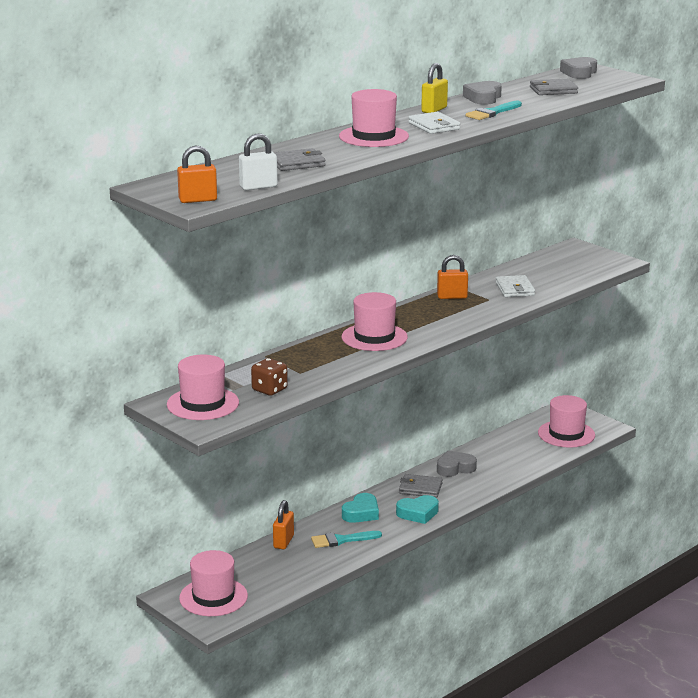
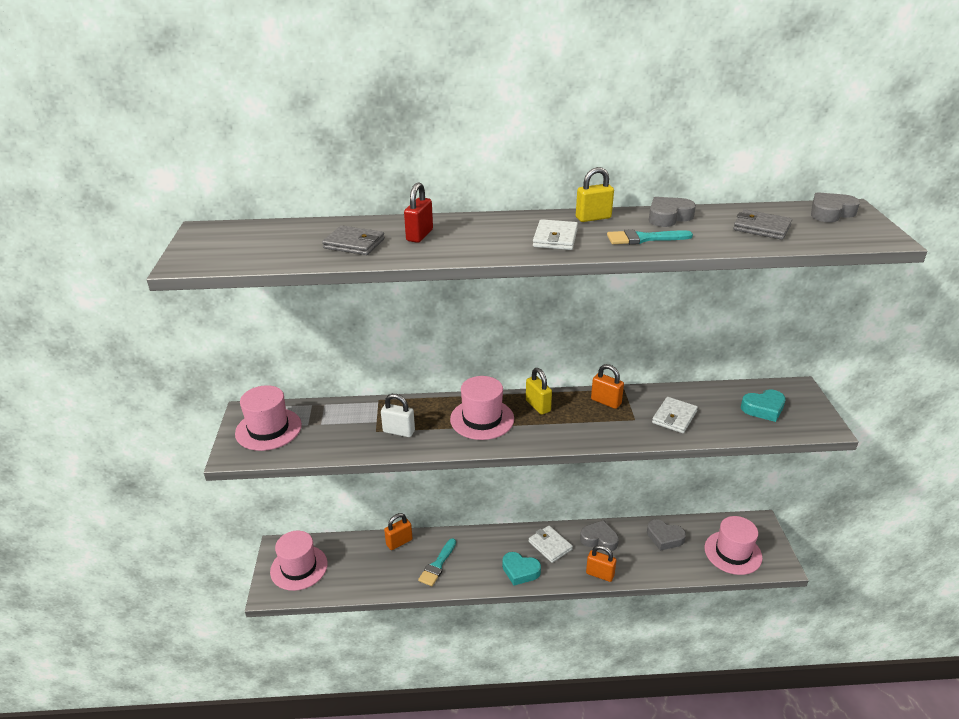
camera: 40 degrees right, 10 degrees up
orange padlock [177,145,217,203] -> orange padlock moved to [586,545,616,582]
white padlock [239,133,277,190] -> white padlock moved to [381,394,415,437]
brown dice [251,358,288,396] -> none
turquoise brush [311,531,382,548] -> turquoise brush turned 90 degrees counterclockwise [418,538,456,586]
pink hat [339,89,409,147] -> none
turquoise heart [342,493,379,523] -> turquoise heart moved to [741,390,786,422]
grey wallet [399,474,443,498] -> white wallet [529,526,573,563]
none -> red padlock [404,182,433,243]
none -> yellow padlock [526,368,552,415]
none -> grey heart [647,519,686,551]

